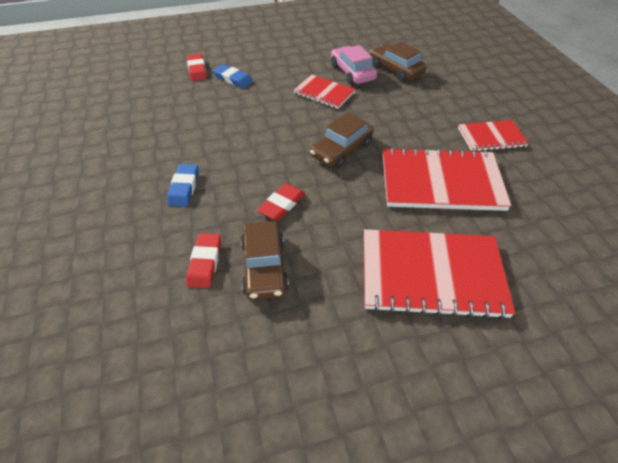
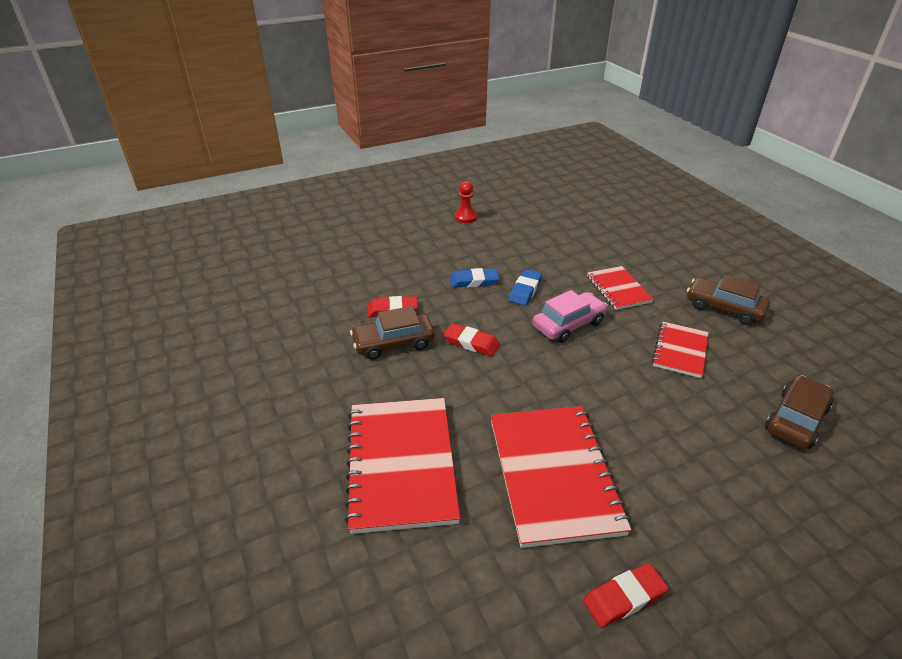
camera: 80 degrees right, 10 degrees down
red eraser [187,54,207,81] -> red eraser moved to [583,563,669,628]
blue eraser [213,64,253,89] -> blue eraser moved to [509,269,542,306]
brown car [310,112,374,168] -> brown car moved to [687,275,770,325]
pink car [331,45,377,85] -> pink car moved to [532,290,608,343]
red notebook [458,120,529,152] -> red notebook moved to [587,266,654,310]
none -> red pawn [455,181,477,223]

